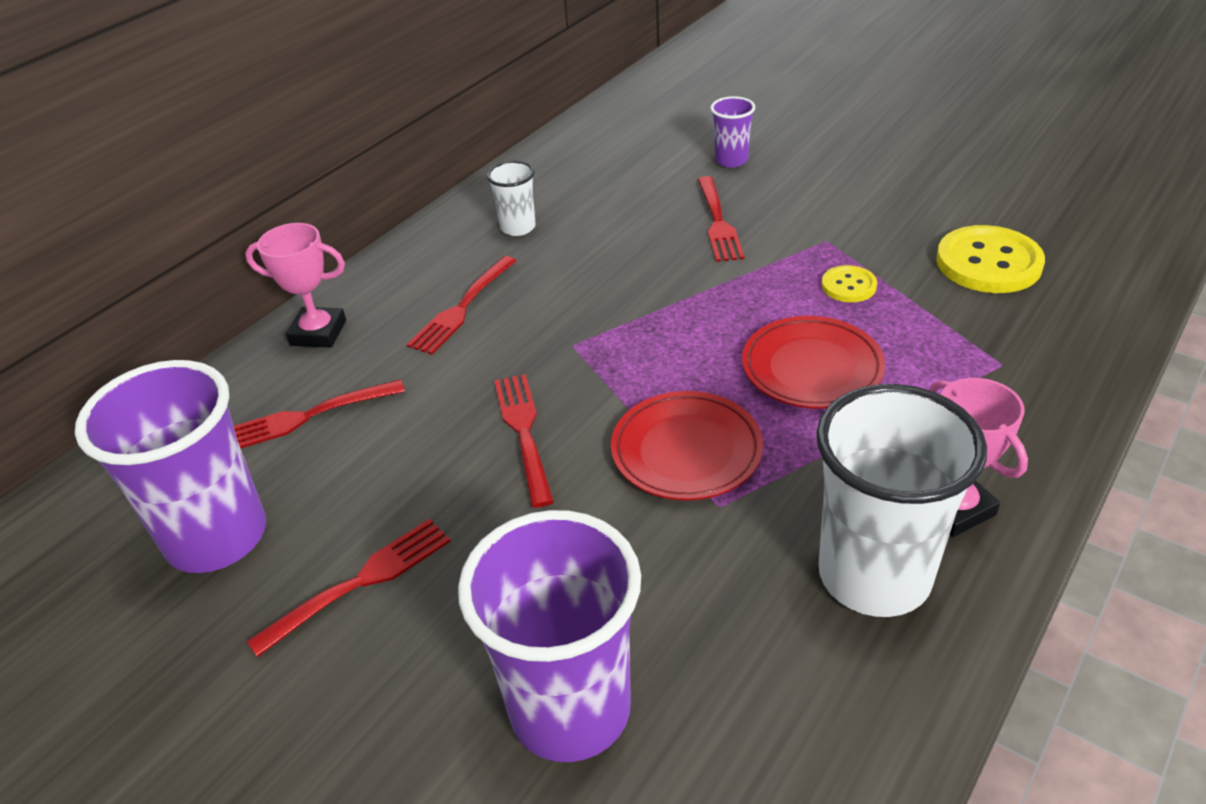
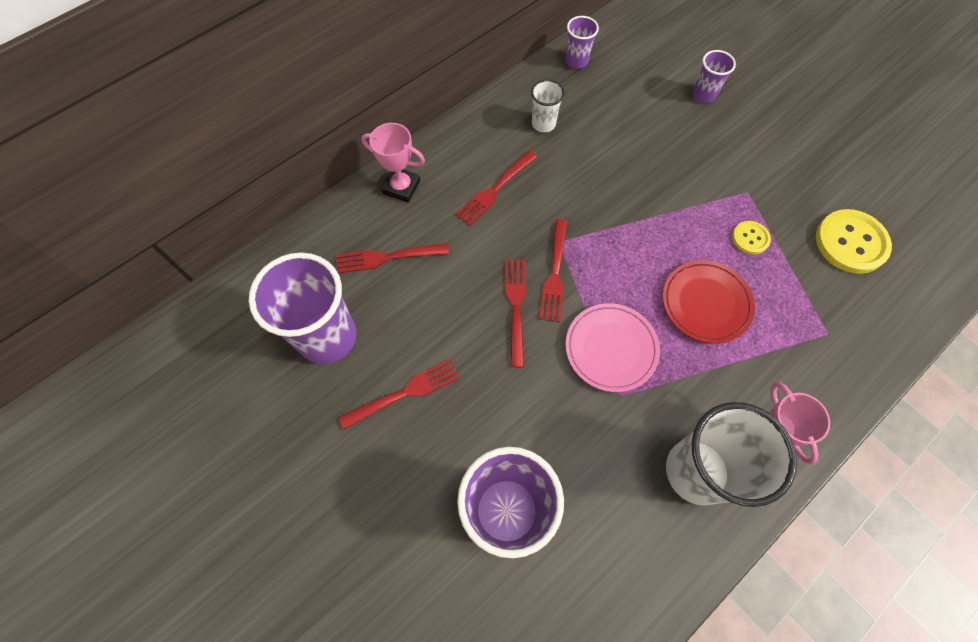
camera: 10 degrees right, 25 degrees up
red plate [611,391,763,500] -> pink plate [565,303,660,392]
red fork [697,176,745,262] -> red fork moved to [539,219,567,322]
none -> purple cup [566,16,599,69]

